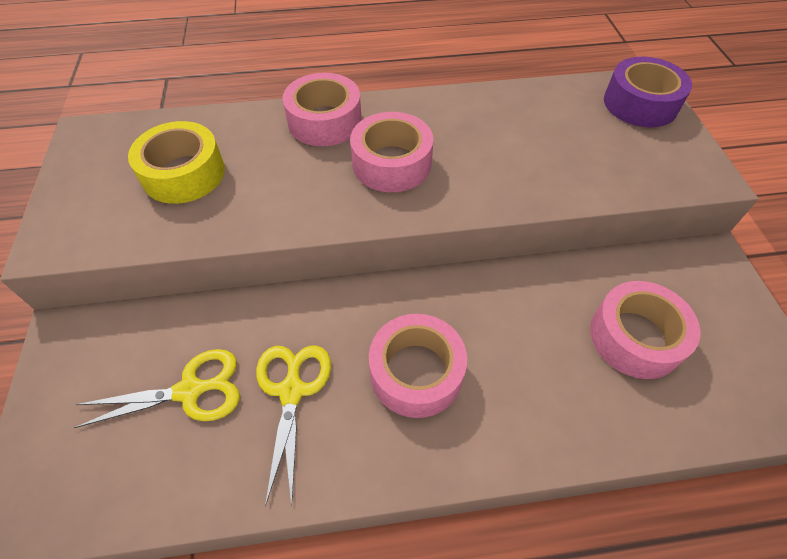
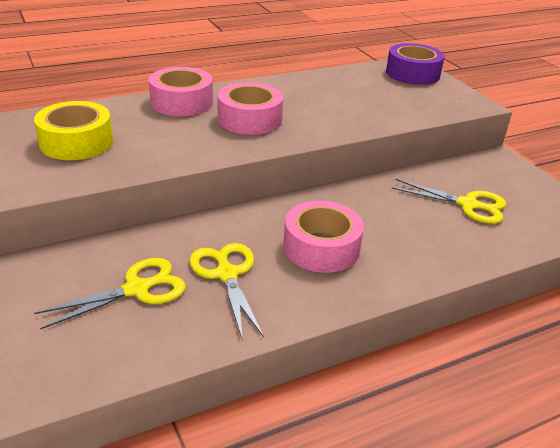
camera: 20 degrees left, 20 degrees down
pink tape [590,281,700,379] -> yellow scissors [391,179,506,224]

